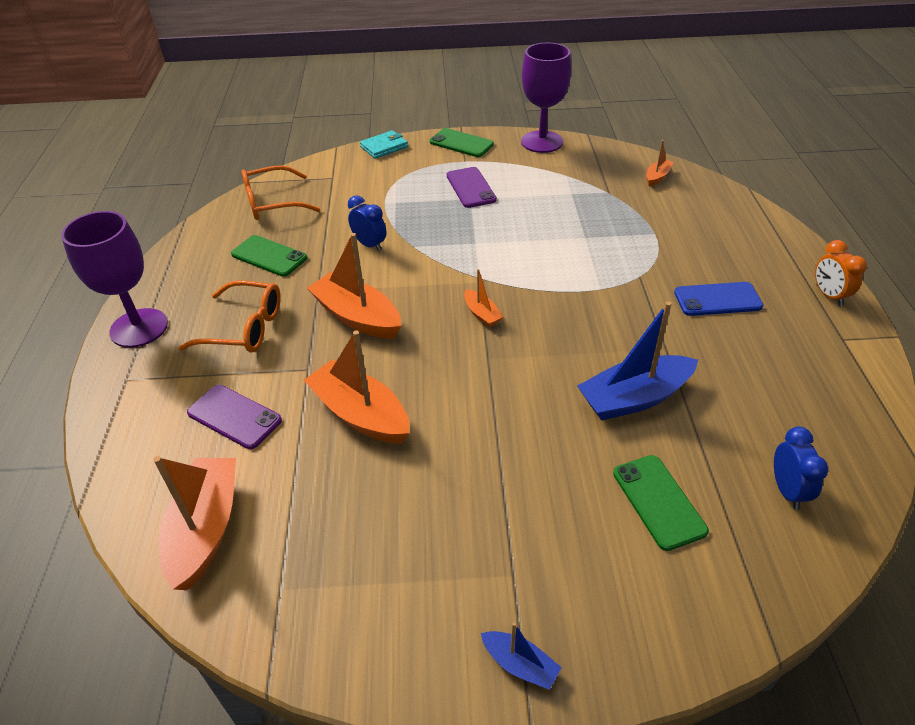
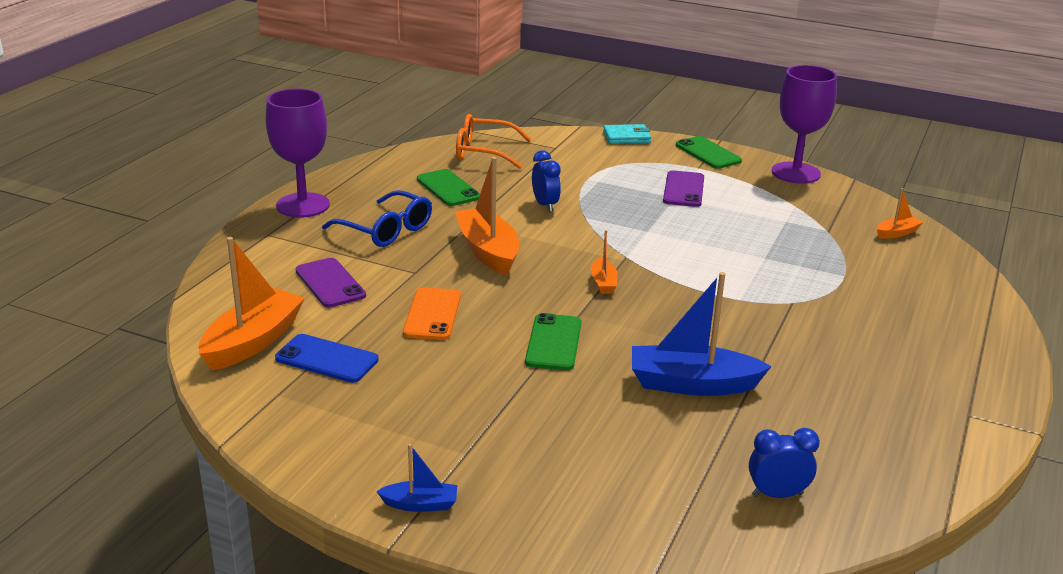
camera: 25 degrees right, 15 degrees down
orange glasses [178,280,281,353] -> blue glasses [322,190,432,247]
orange boat [304,330,410,444] -> orange phone [403,287,461,340]
blue boat [481,622,562,690] -> blue boat turned 60 degrees counterclockwise [377,444,457,512]
green phone [613,455,709,551] -> green phone moved to [525,313,581,370]
blue phone [674,282,763,316] -> blue phone moved to [275,334,379,383]
blue clock [774,427,828,510] -> blue clock turned 120 degrees counterclockwise [749,428,820,498]
orange clock [815,240,867,306] -> none

